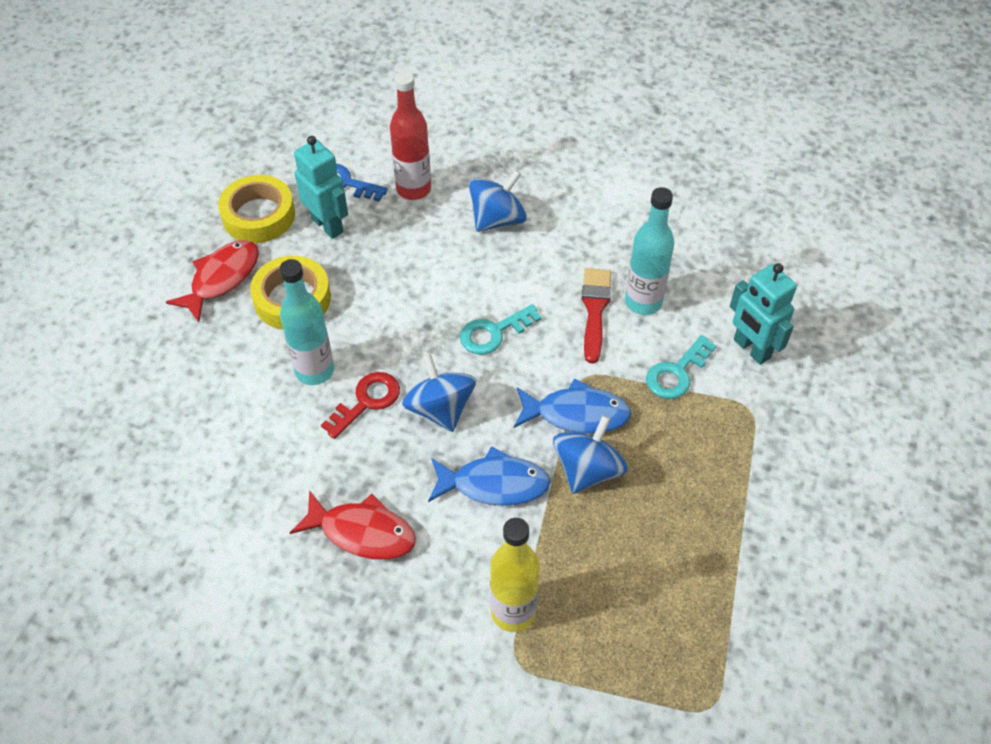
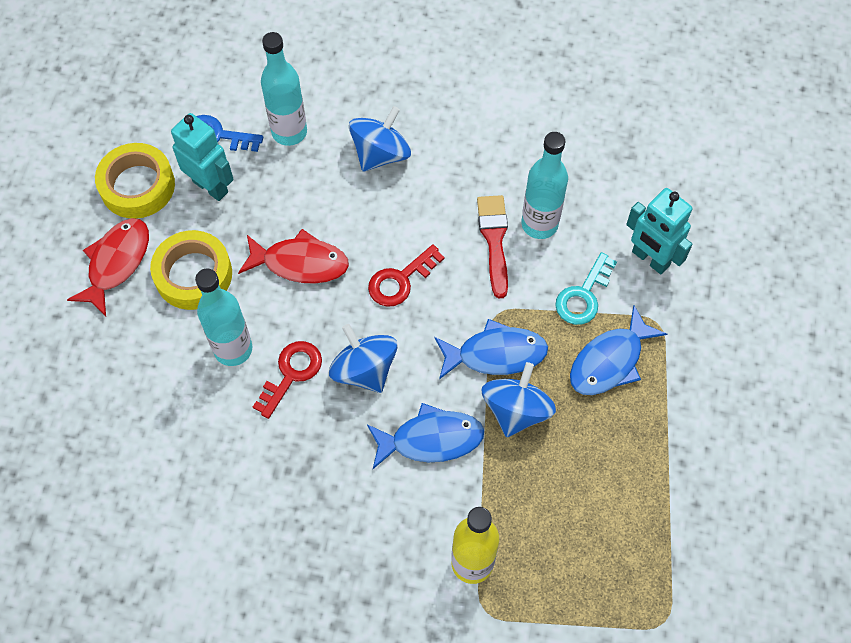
camera: 10 degrees left, 10 degrees up
red fish [290,490,416,560] -> red fish moved to [238,229,349,284]
red bottle [390,71,431,200] -> turquoise bottle [261,32,307,146]
turquoise key [460,304,542,355] -> red key [368,244,445,307]
none -> blue fish [570,305,667,395]

